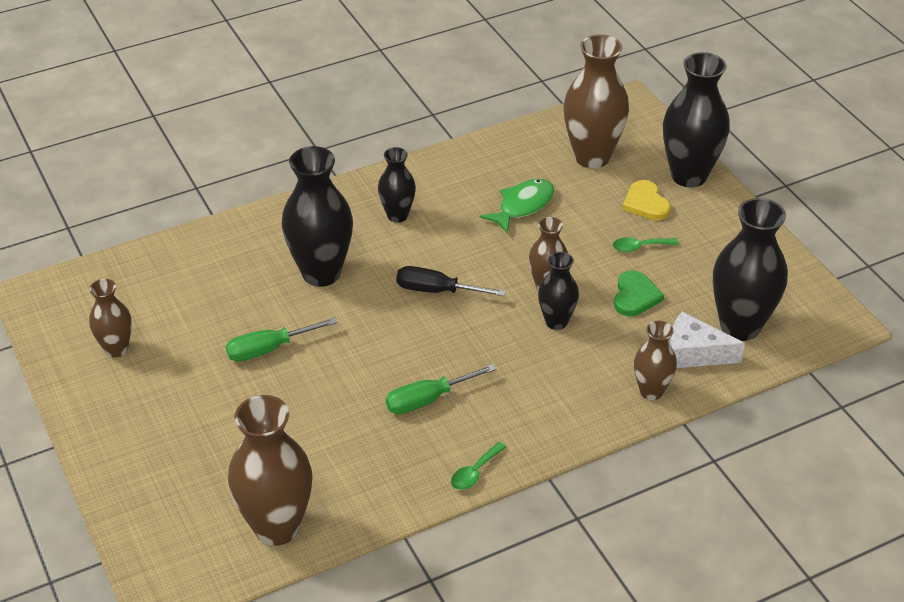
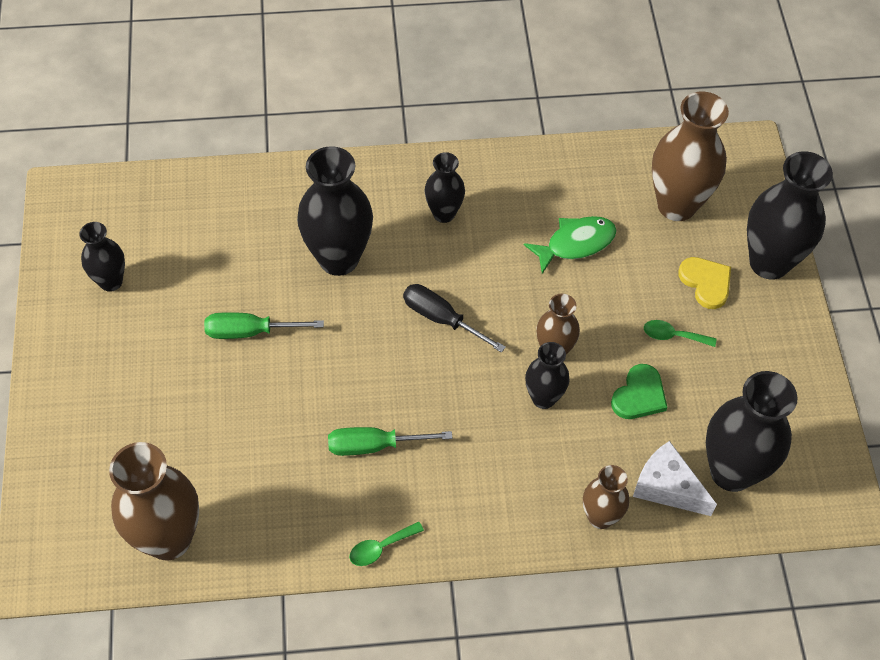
camera: 20 degrees right, 15 degrees up
brown vase [89,279,132,358] -> black vase [79,222,125,292]
yellow heart [622,180,671,220] -> yellow heart turned 150 degrees clockwise [678,257,731,309]

